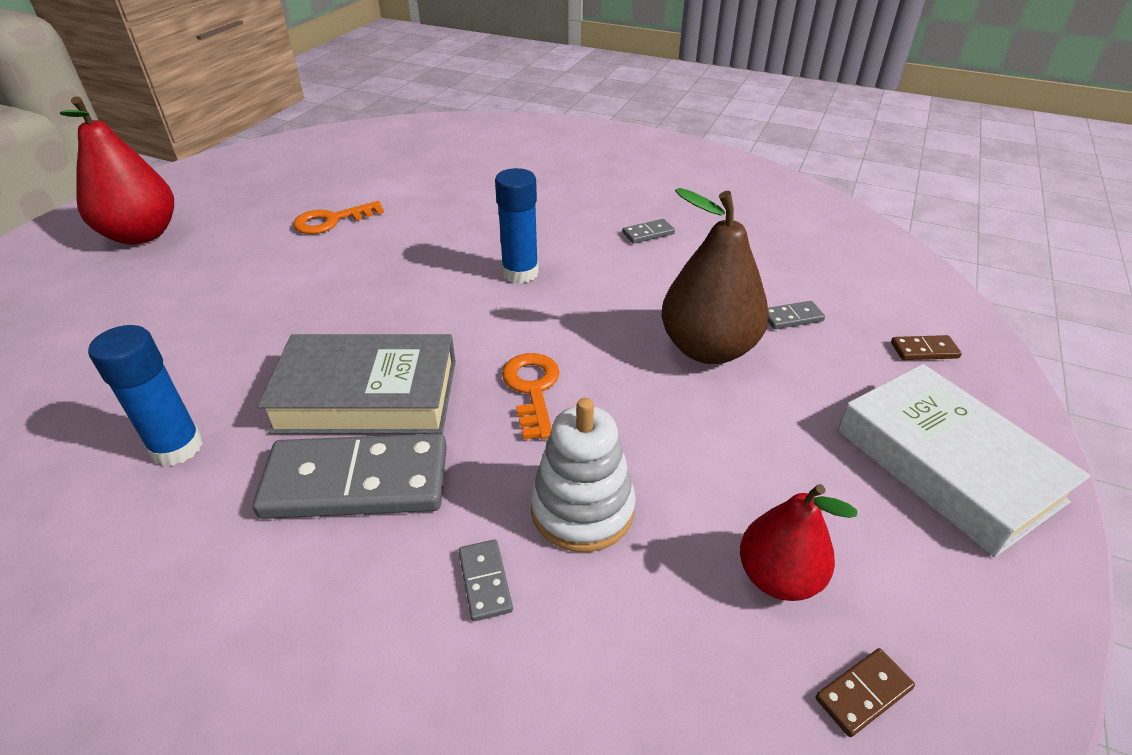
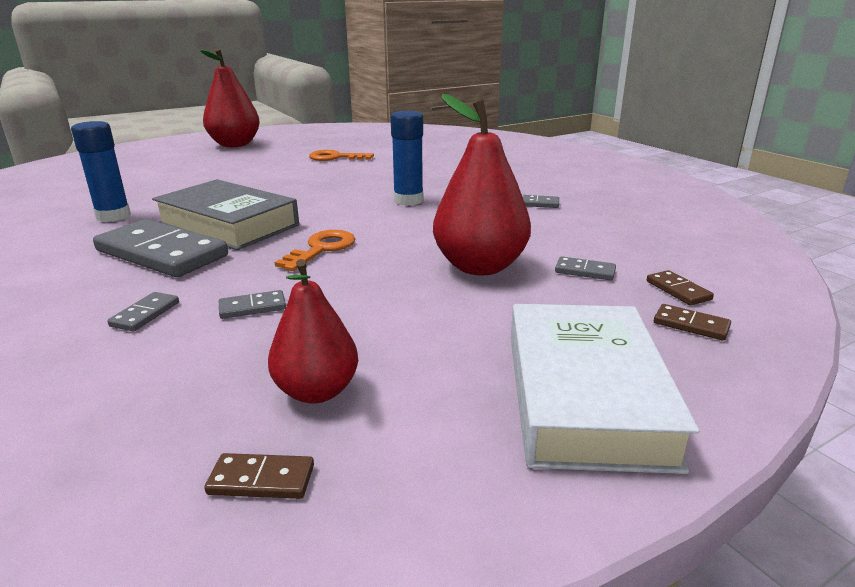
camera: 35 degrees right, 15 degrees down
white stacking toy [530,398,636,552] -> grey domino [219,290,286,319]
brown pear [661,188,769,364] -> red pear [433,94,531,275]
none -> brown domino [647,270,714,305]

